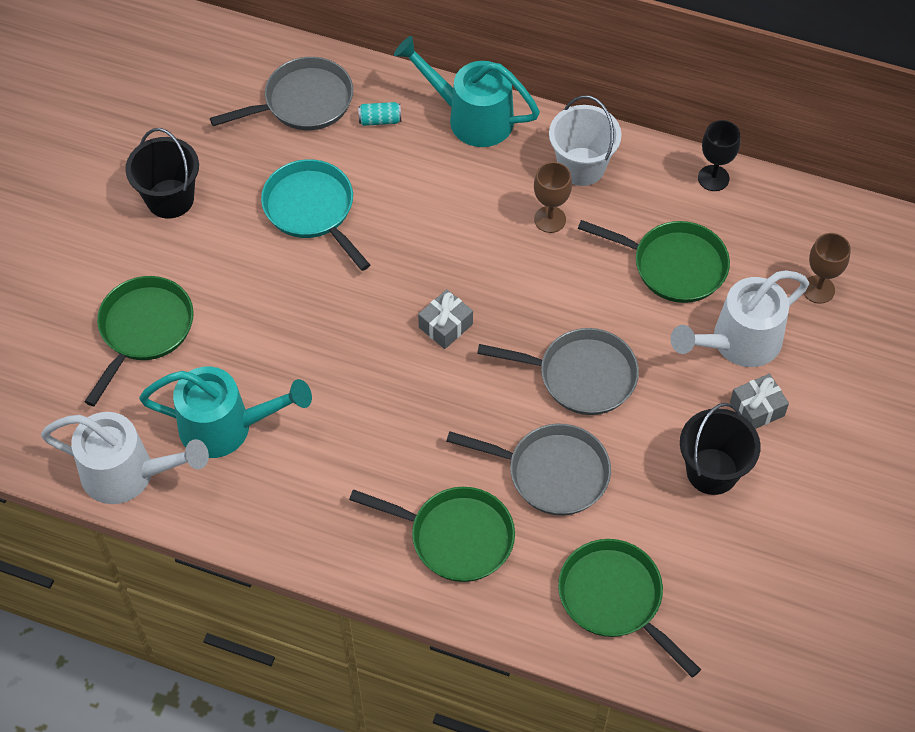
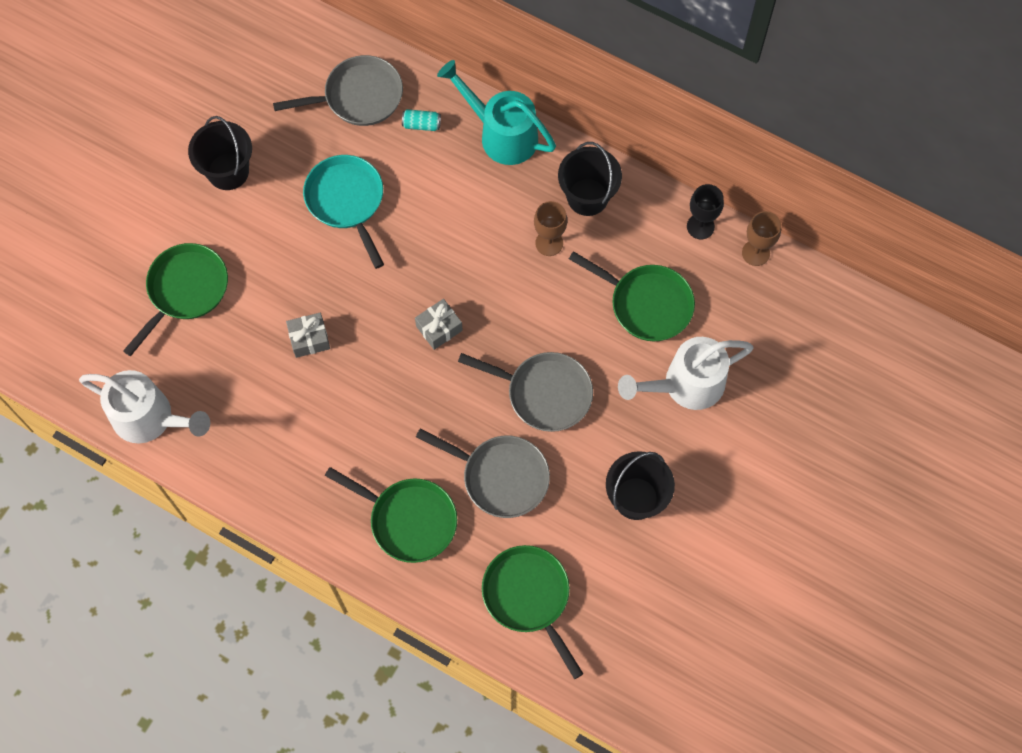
camera: 10 degrees right, 10 degrees up
turquoise watering can [139,366,312,458] -> none
white bucket [549,95,622,186] -> black bucket [558,142,622,216]
grey gift [730,374,789,429] -> grey gift moved to [286,313,330,358]
brown goblet [803,233,851,304] -> brown goblet moved to [742,211,781,266]

